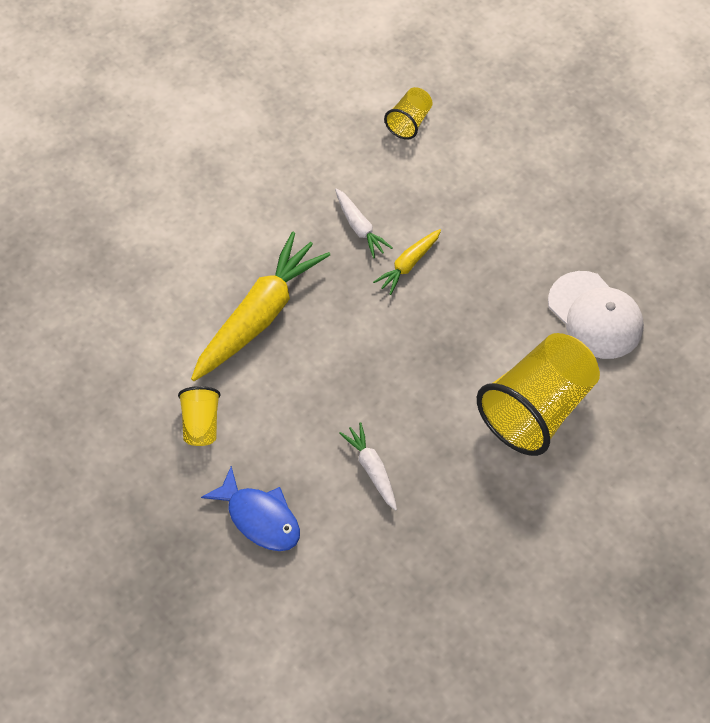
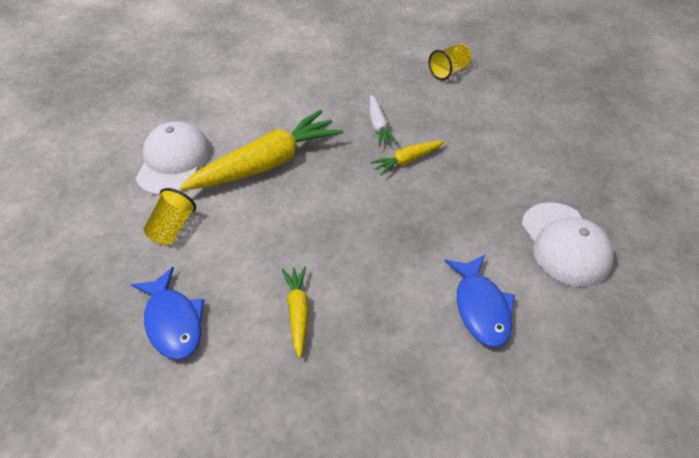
camera: 20 degrees right, 10 degrees down
white carrot [339,422,397,511] -> yellow carrot [282,266,309,358]
yellow cup [477,333,600,456] -> blue fish [444,255,515,347]
none -> white cap [135,121,211,195]

